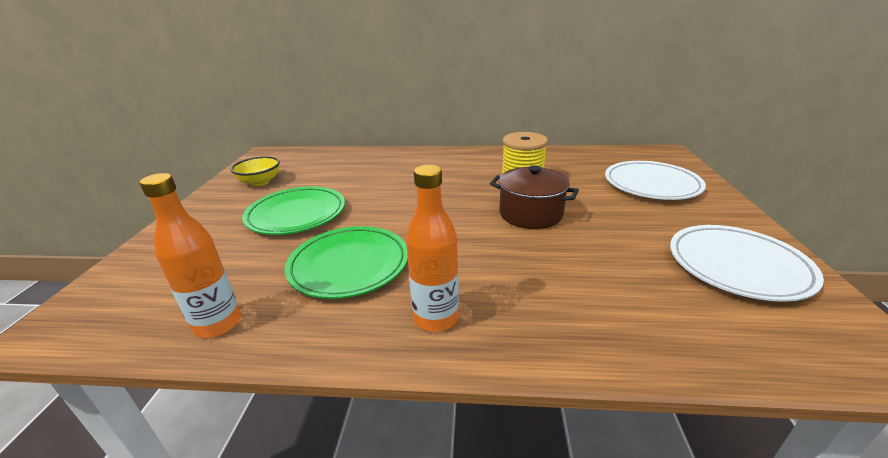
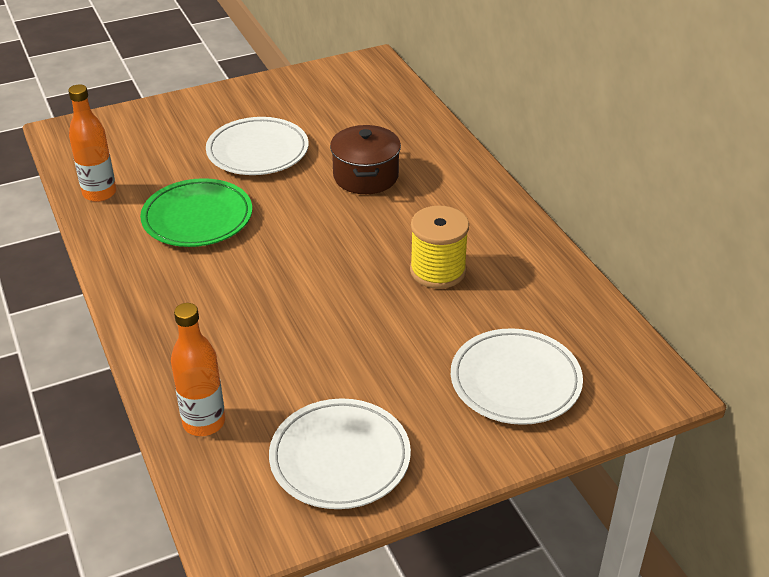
camera: 60 degrees right, 10 degrees up
yellow bowl [231,156,280,186] -> none
green plate [242,186,345,235] -> white plate [206,117,309,175]
orange bottle [406,165,459,332] -> orange bottle moved to [171,303,225,436]
brown pot [490,165,579,229] -> brown pot moved to [330,125,401,194]

